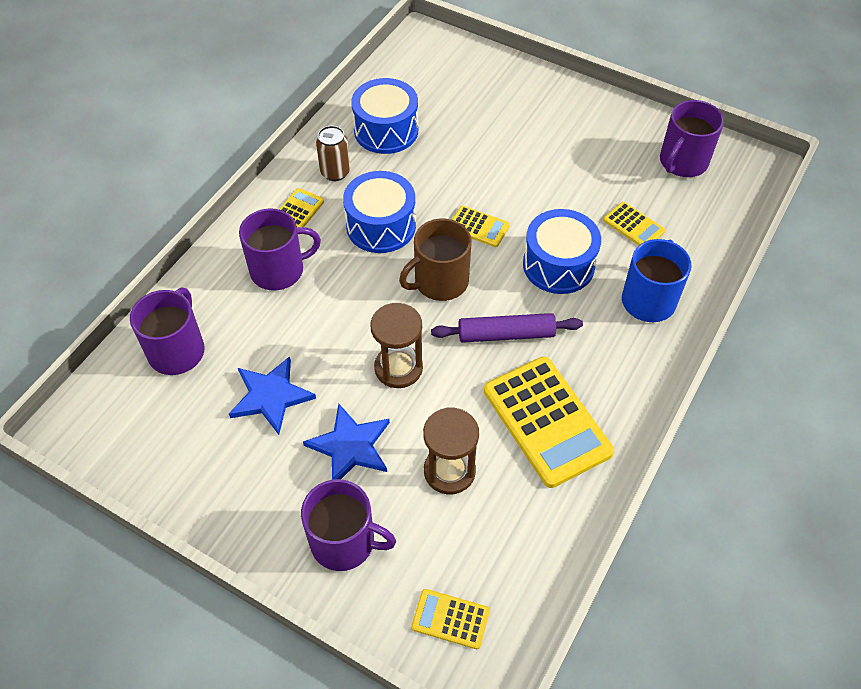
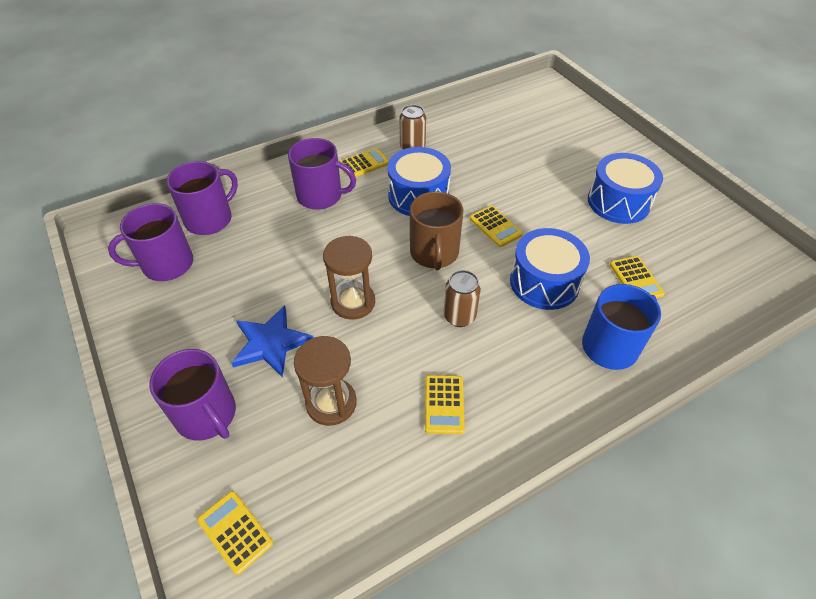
camera: 30 degrees right, 5 degrees down
blue star [229,356,316,435] -> none
blue drum [351,78,418,154] -> blue drum moved to [588,153,663,224]
brown mug [399,219,472,301] -> brown mug turned 90 degrees counterclockwise [410,191,463,270]
purple rolling pin [431,313,583,343] -> brown can [444,270,481,327]
yellow calculator [484,356,614,488] -> yellow calculator [425,375,465,434], size x0.49
purple mug [660,100,724,177] -> purple mug moved to [108,203,193,281]

